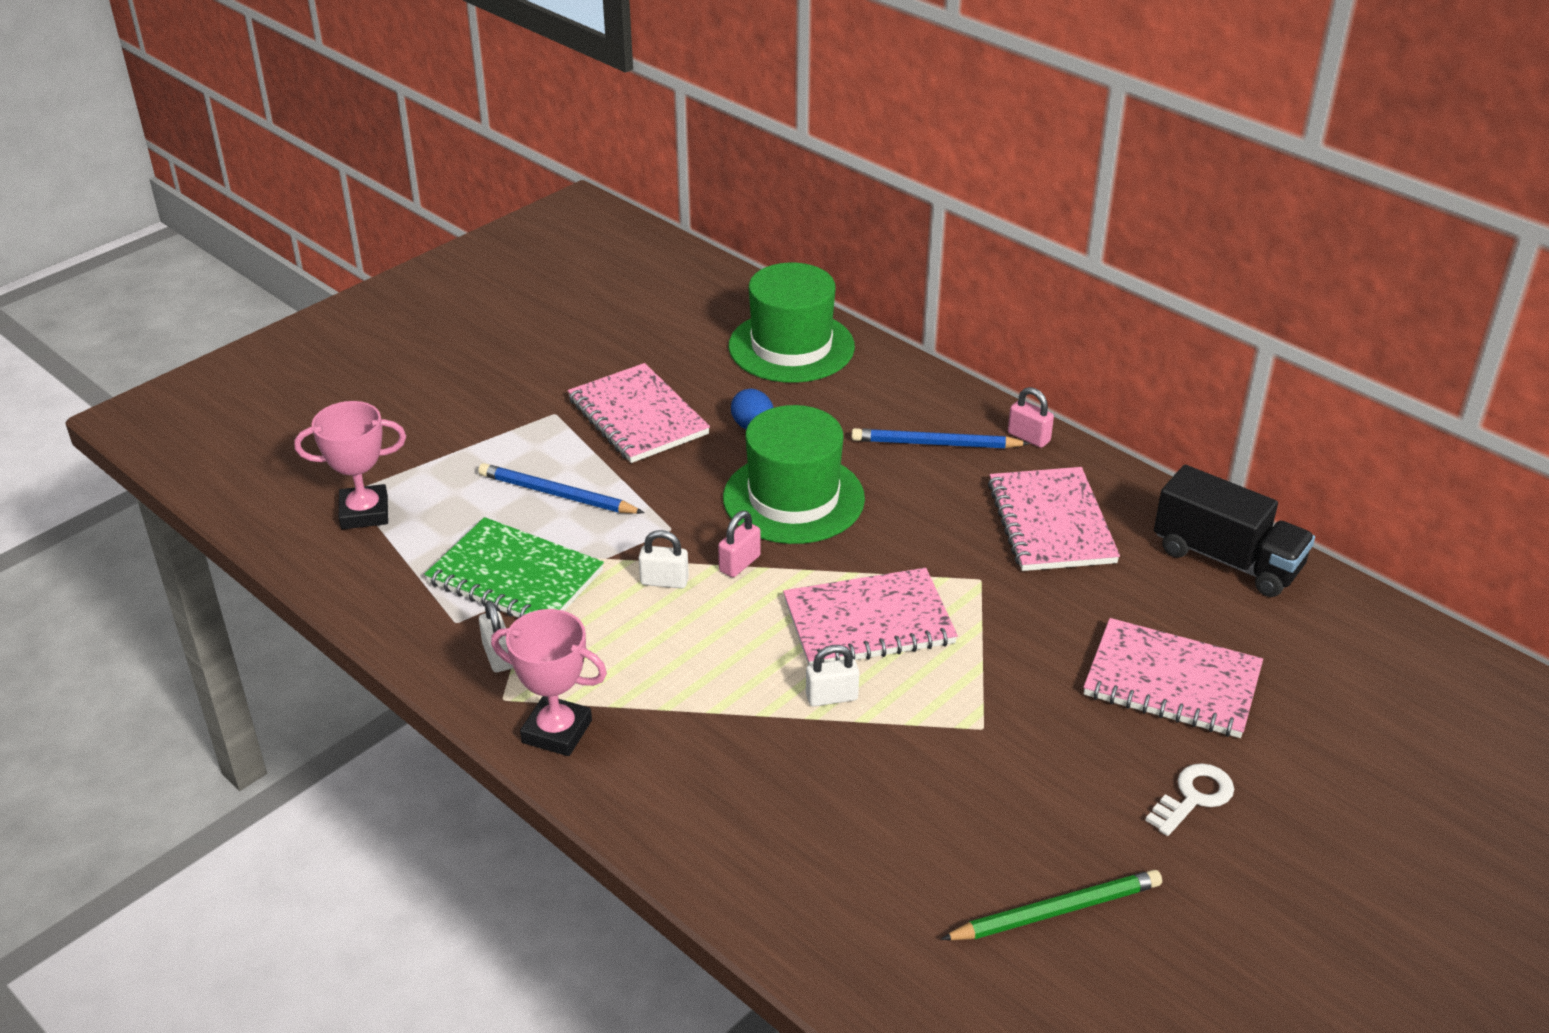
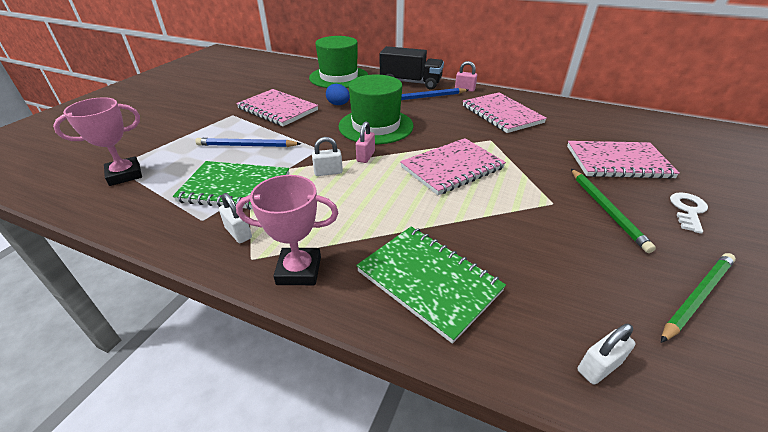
camera: 20 degrees left, 0 degrees up
white padlock [806,645,859,706] -> white padlock moved to [578,324,636,385]
black truck [1154,465,1315,597] -> black truck moved to [380,46,444,90]
none -> green notebook [356,226,506,344]
none -> green pencil [571,169,656,253]

